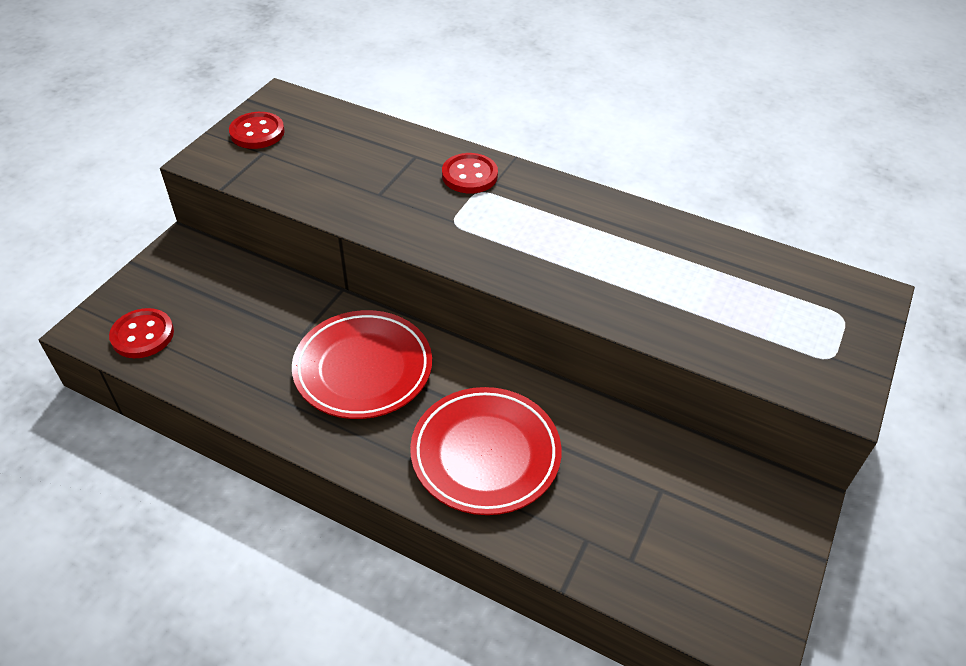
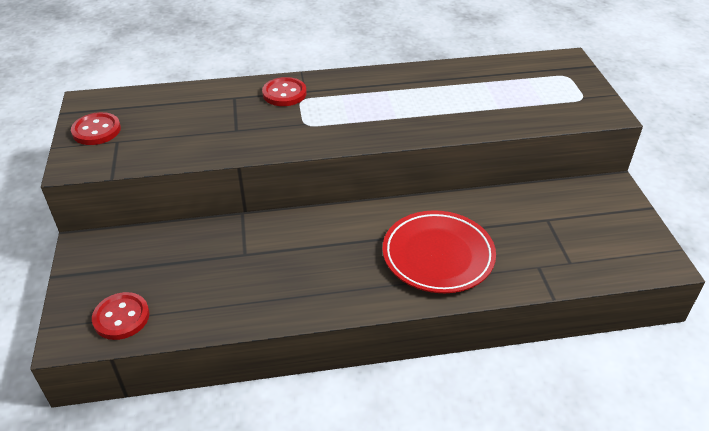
camera: 35 degrees left, 5 degrees down
red plate [292,310,432,419] -> none

